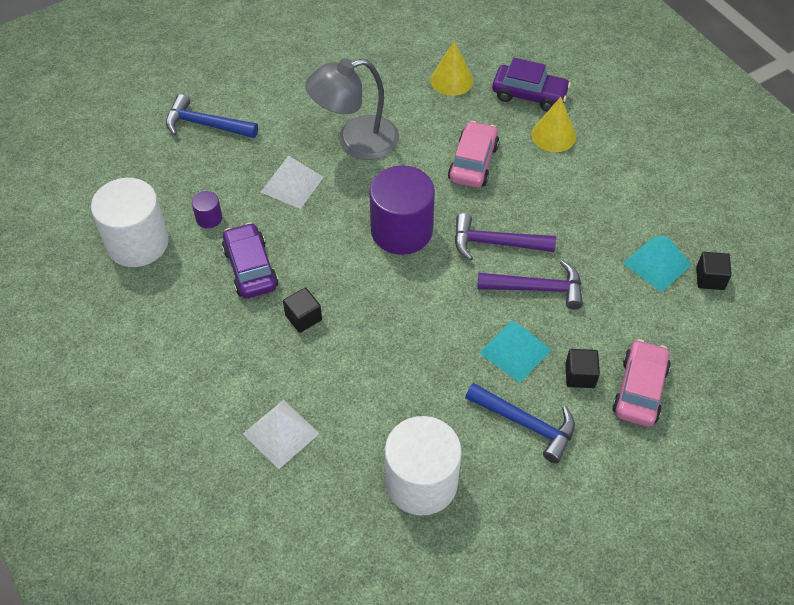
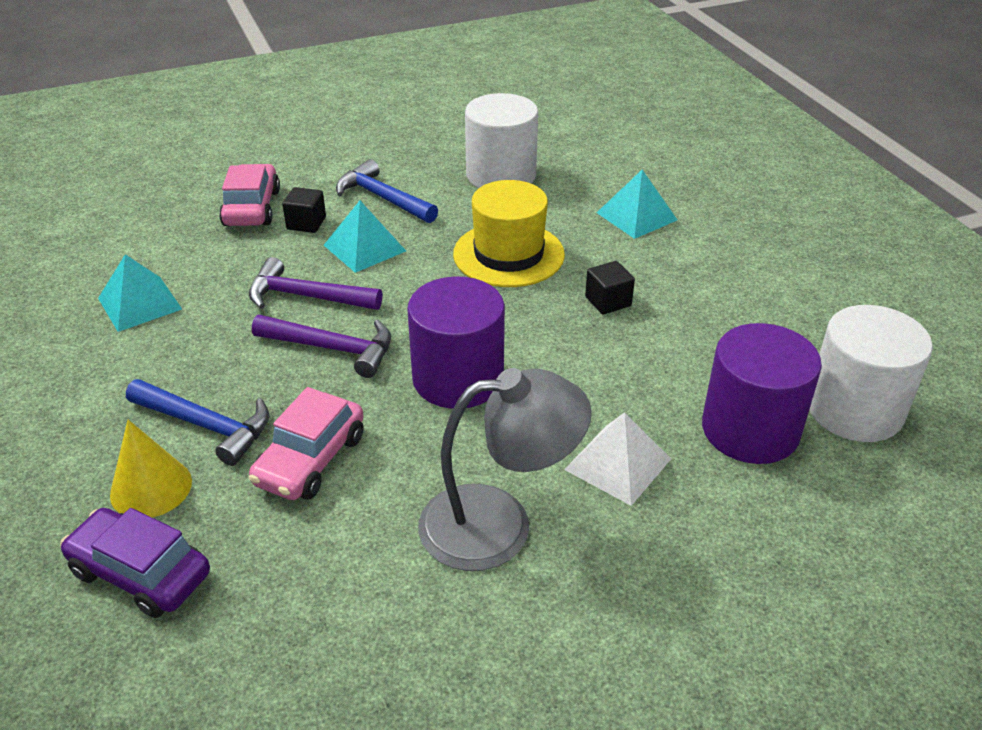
camera: 170 degrees left, 15 degrees down
blue hammer [166,94,258,138] -> blue hammer moved to [126,379,269,466]
purple cylinder [192,191,222,228] -> purple cylinder [702,323,822,464], size x2.33
purple car [222,222,278,298] -> none
white pyramid [243,400,320,469] -> turquoise pyramid [597,170,677,239]
yellow cone [431,41,473,96] -> none
pink car [612,339,671,427] -> pink car turned 150 degrees clockwise [219,164,280,226]
black cube [696,252,732,290] -> none
none -> yellow hat [453,180,565,287]

